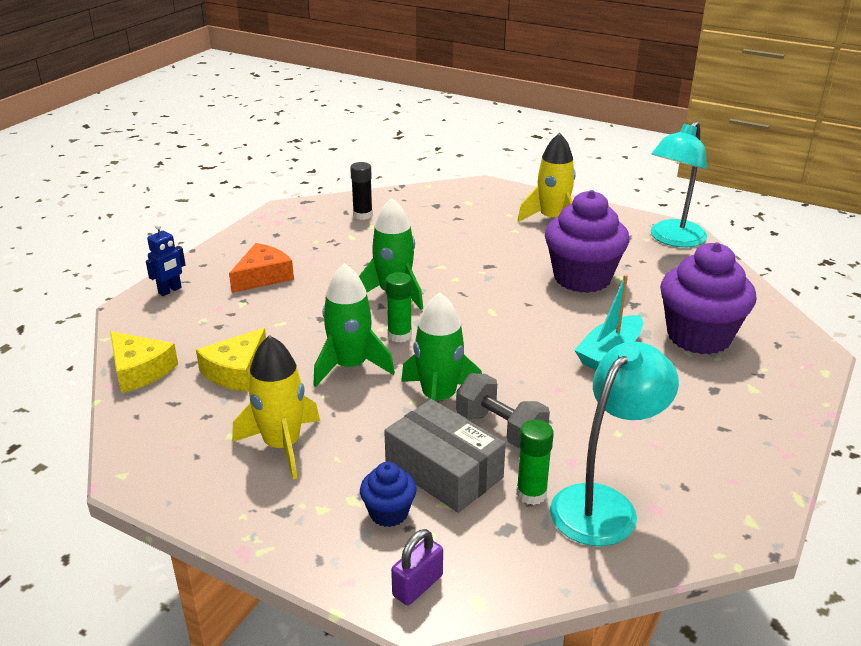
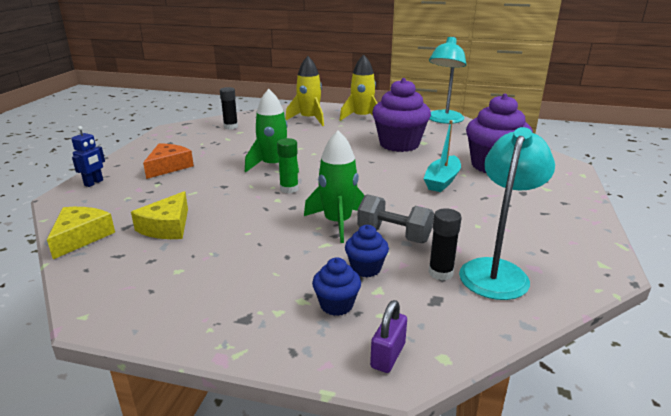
camera: 15 degrees left, 5 degrees down
yellow cheese [110,331,178,393] -> yellow cheese turned 105 degrees counterclockwise [47,207,115,259]
yellow rocket [232,335,320,479] -> yellow rocket moved to [285,56,324,126]
green rocket [313,263,395,387] -> none
grey box [384,399,506,513] -> blue cupcake [345,225,389,277]
green glue stick [516,420,554,505] -> black glue stick [428,208,462,280]

